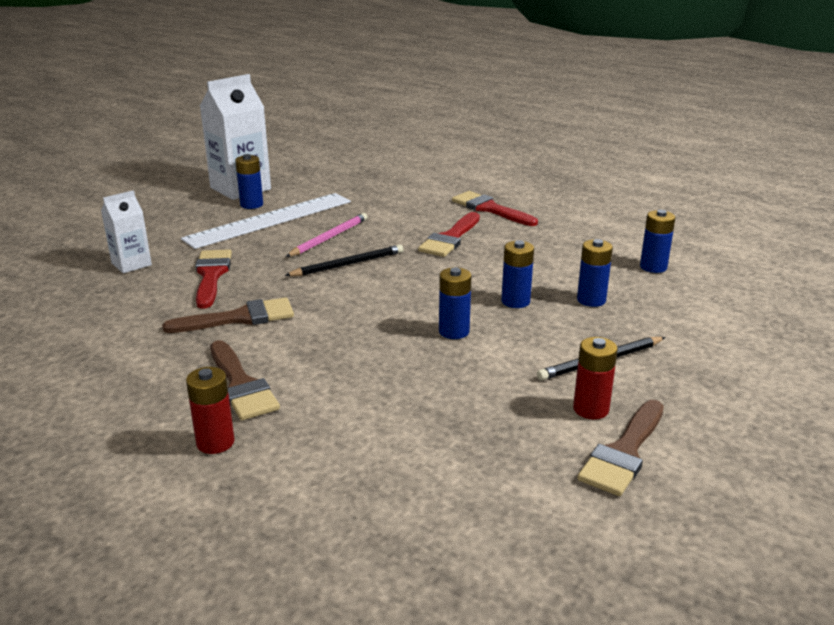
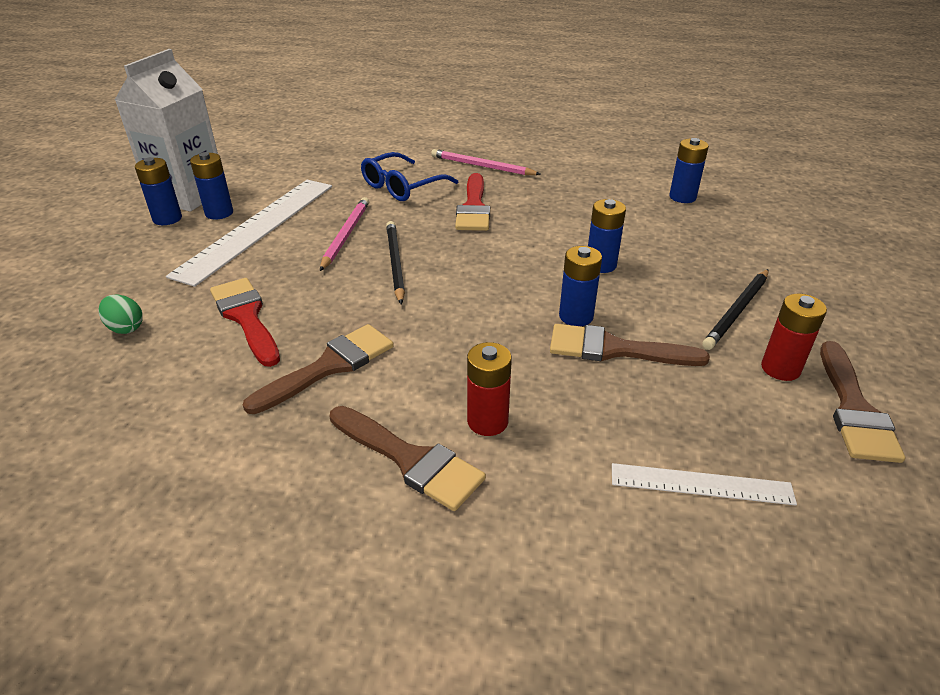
camera: 25 degrees left, 10 degrees up
white carton [101,190,152,273] -> green egg [99,294,143,334]
red battery [186,367,235,454] -> red battery moved to [467,342,512,436]
black pencil [284,245,404,276] -> black pencil turned 45 degrees counterclockwise [386,221,405,305]
red brush [452,191,538,226] -> pink pencil [431,149,541,175]
blue battery [577,239,613,307] -> blue battery moved to [135,157,182,225]
none -> blue glasses [361,152,458,201]
none -> brown brush [550,324,710,366]
none -> white ruler [612,463,797,506]

